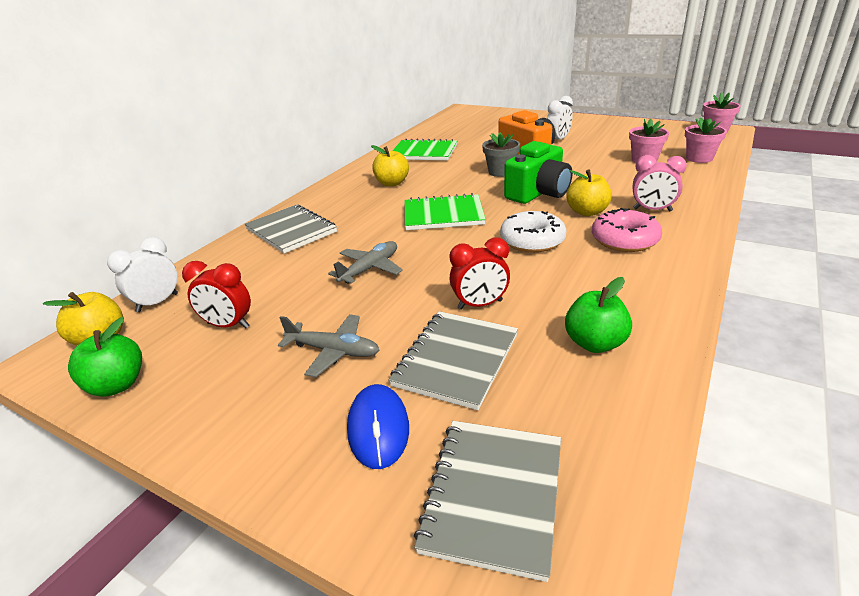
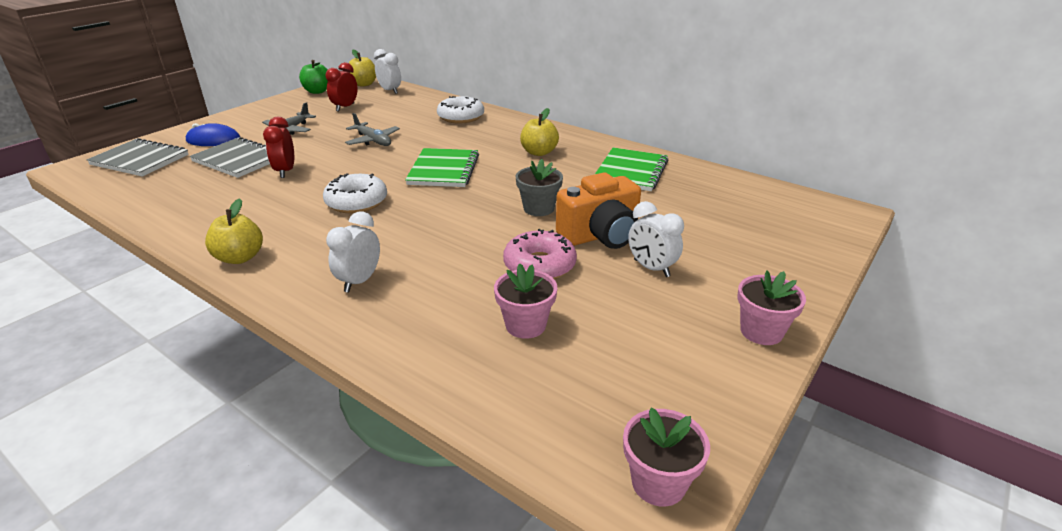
camera: 95 degrees right, 0 degrees up
grey notebook [245,205,337,254] -> white donut [437,96,484,123]
green camera [504,141,572,204] -> none
green apple [565,277,632,353] -> none
yellow apple [567,170,612,216] -> yellow apple moved to [205,198,263,264]
pink donut [592,208,662,252] -> pink donut moved to [503,229,577,279]
pink clock [633,155,687,211] -> white clock [326,211,380,293]
pink flower pot [685,118,727,163] -> pink flower pot moved to [737,270,806,345]

